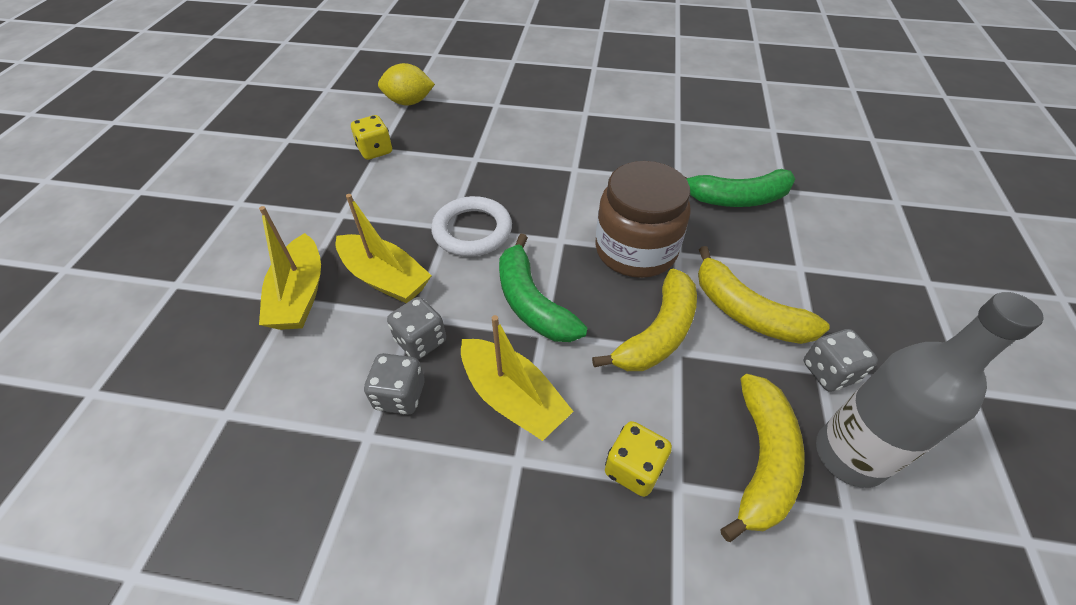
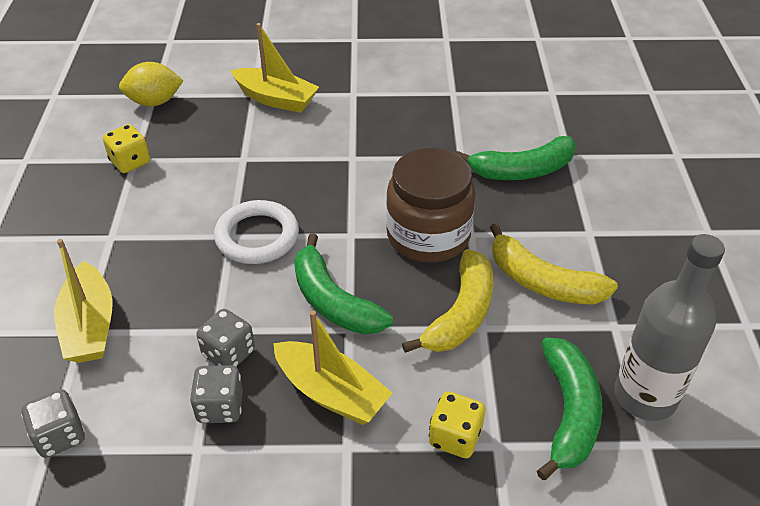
camera: 10 degrees left, 5 degrees down
yellow boat [336,194,432,303] -> yellow boat moved to [231,23,319,113]
yellow banana [720,374,805,542] -> green banana [537,338,603,480]
grey dice [804,329,878,392] -> grey dice moved to [21,389,85,458]

